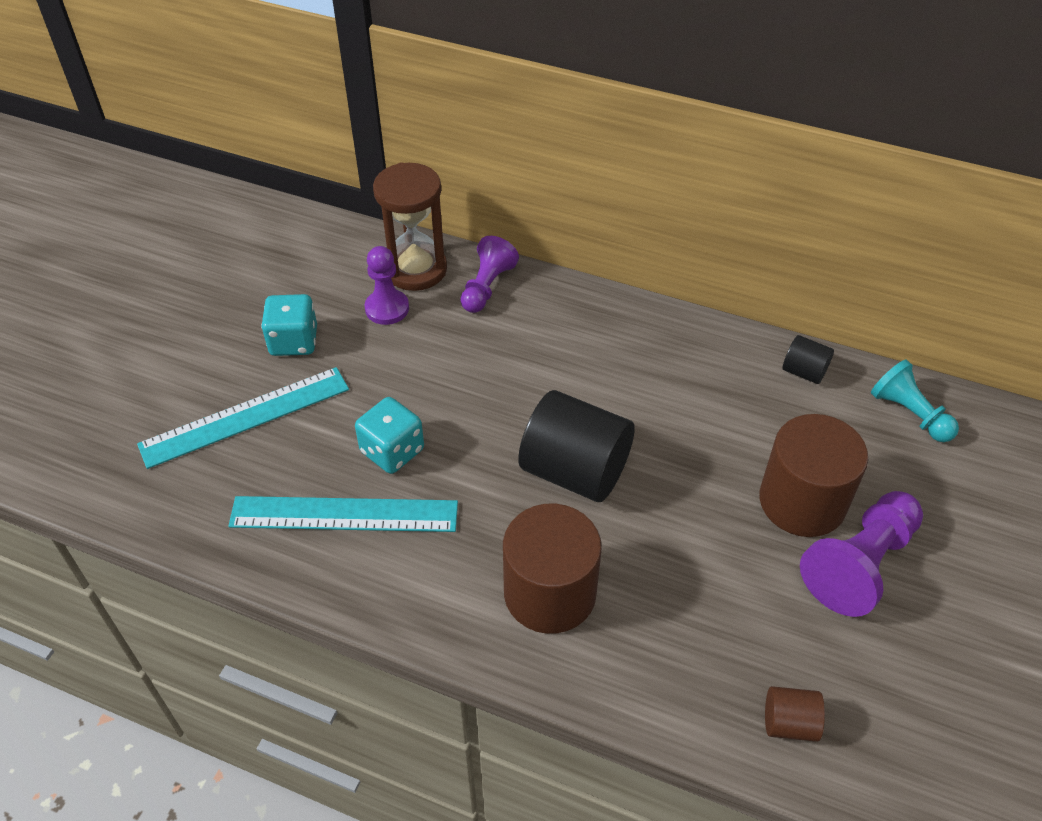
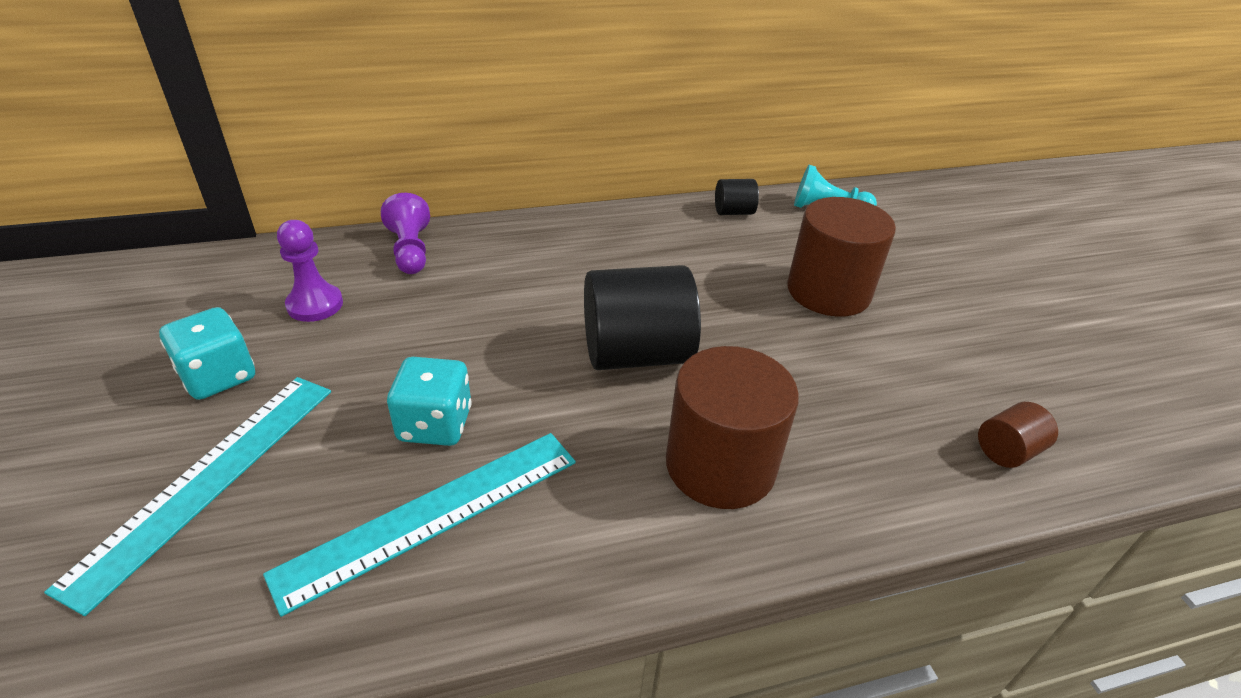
camera: 40 degrees left, 10 degrees down
brown hourglass [373,162,447,291] -> none
purple pawn [800,491,923,617] -> none

